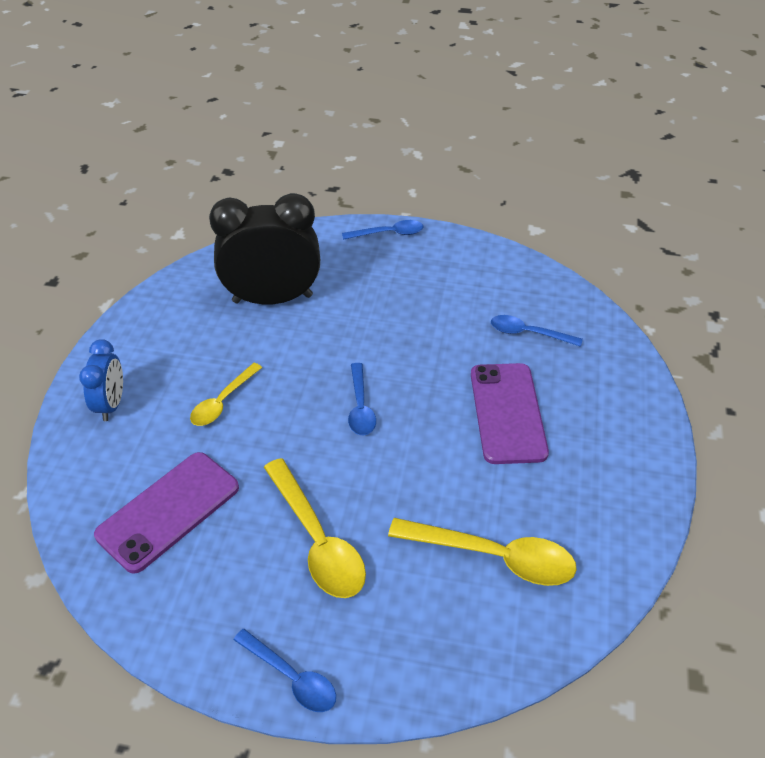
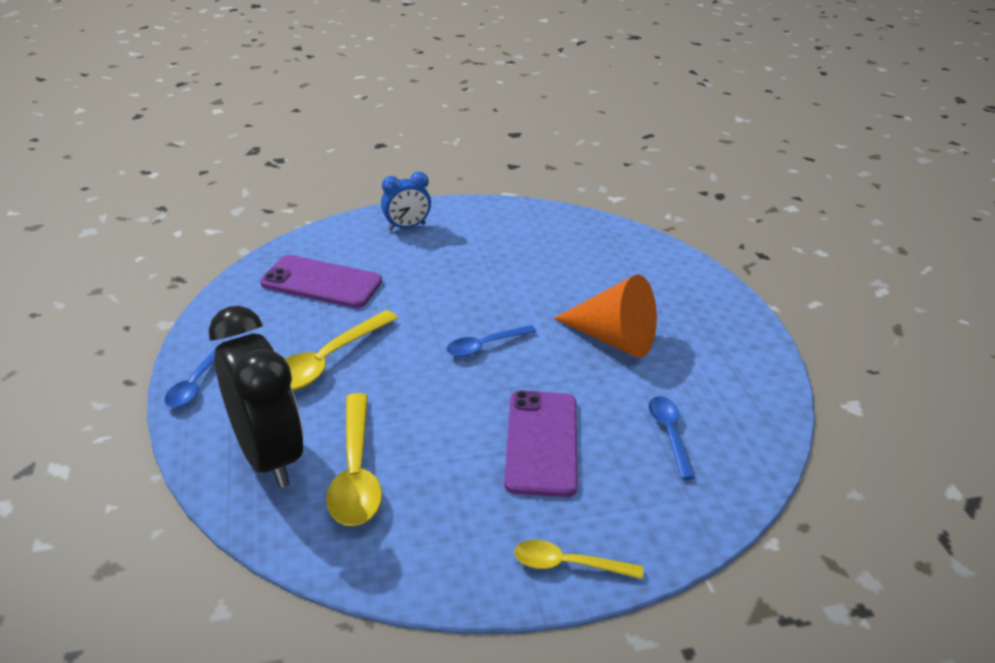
camera: 65 degrees right, 10 degrees down
yellow spoon [190,363,262,426] -> yellow spoon moved to [514,540,643,579]
black clock [209,193,320,304] -> black clock moved to [209,306,303,488]
blue spoon [342,220,423,240] -> none
purple phone [471,363,549,464] -> purple phone turned 60 degrees counterclockwise [504,391,578,497]
none -> orange cone [554,274,657,358]

